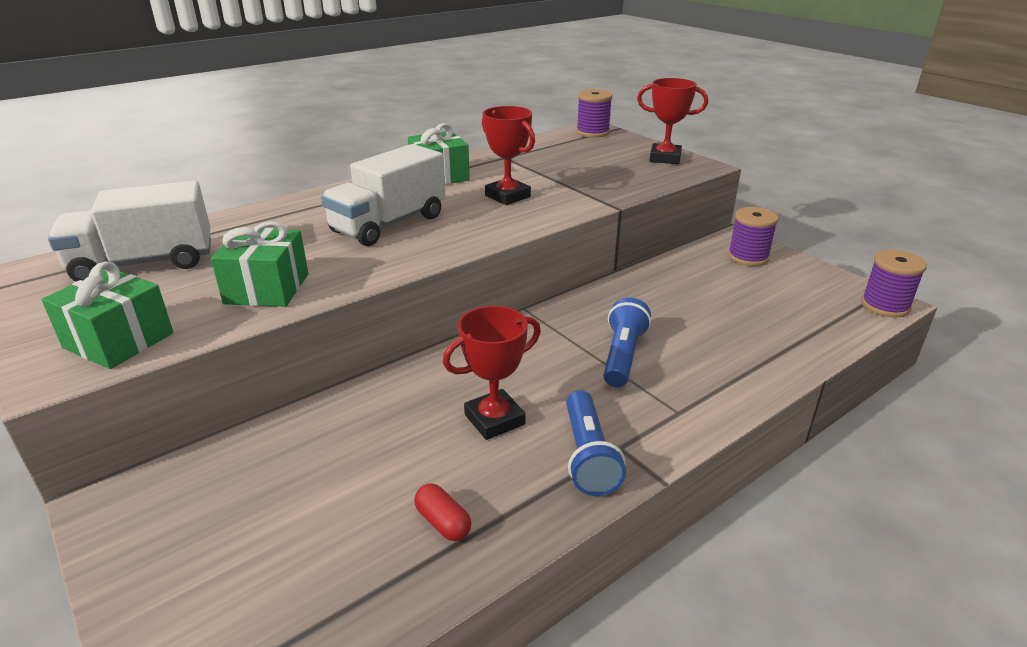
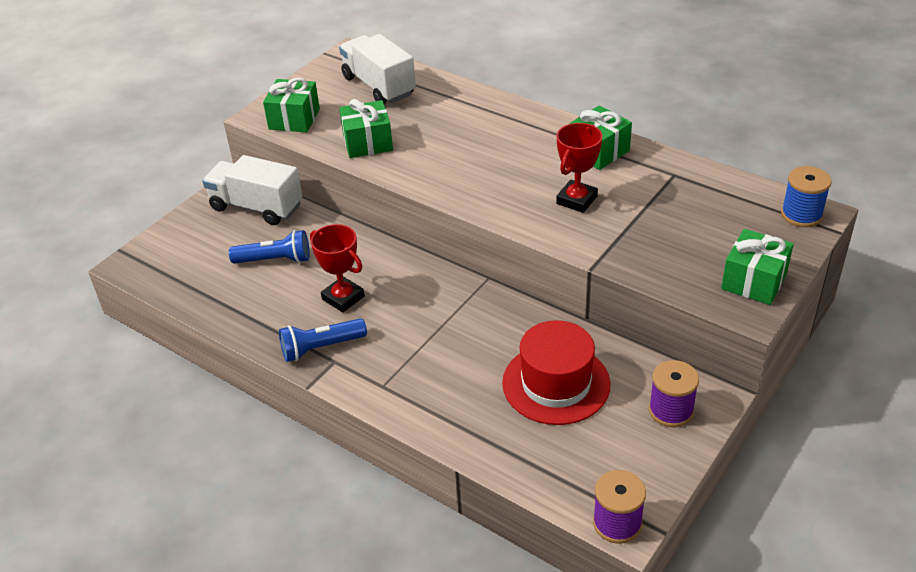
camera: 75 degrees right, 10 degrees up
white truck [321,144,445,246] -> white truck moved to [203,155,303,225]
red capsule [414,483,471,541] -> none
purple spool [576,89,613,138] -> blue spool [781,166,832,227]
blue flashlight [603,297,651,388] -> blue flashlight moved to [229,230,310,264]
red trophy [637,78,708,164] -> green gift [721,229,794,305]
none -> red hat [502,320,610,425]

